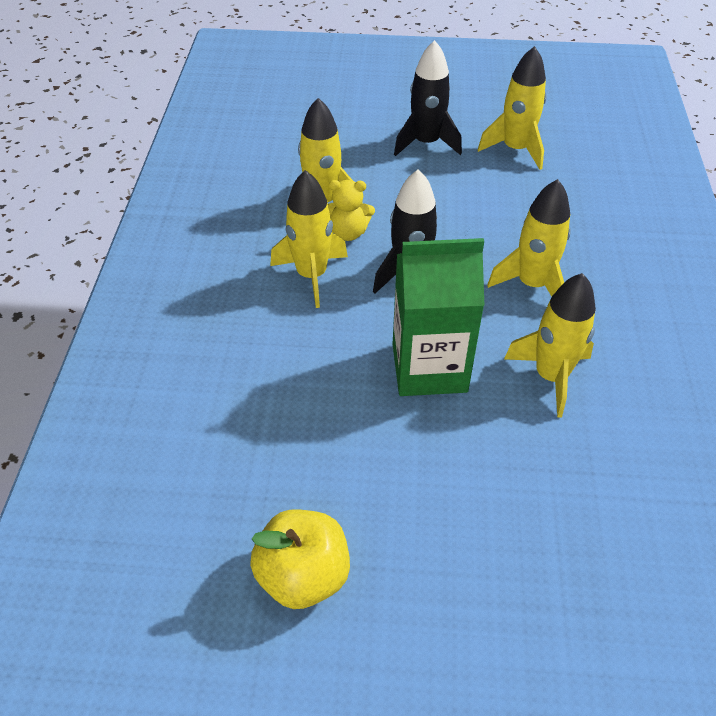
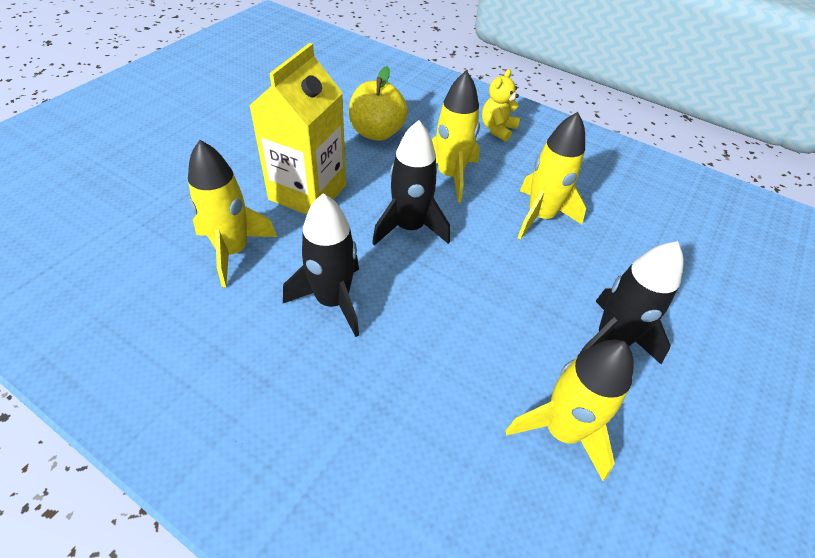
camera: 115 degrees right, 0 degrees up
yellow apple [250,509,350,609] -> yellow apple moved to [349,66,408,141]
yellow teddy bear [328,180,375,241] -> yellow teddy bear moved to [482,69,520,142]
green carton [393,238,484,396] -> yellow carton [249,43,346,215]
yellow rocket [487,179,571,297] -> black rocket [283,193,359,337]

